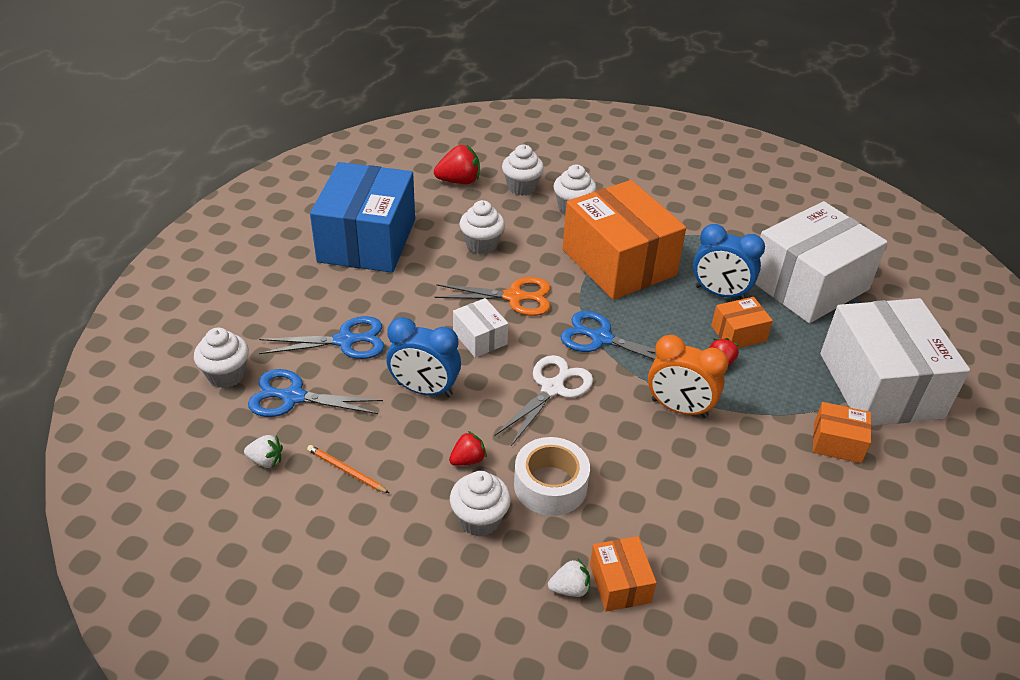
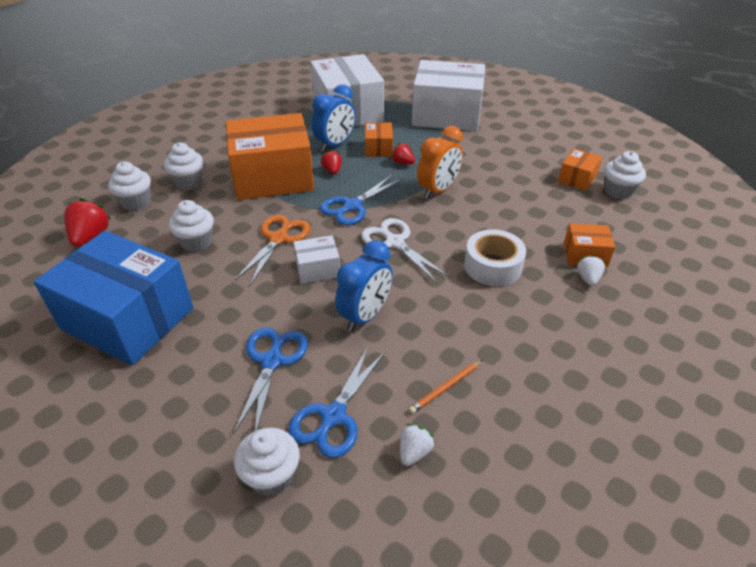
camera: 70 degrees left, 0 degrees up
red strawberry [449,431,487,466] -> red strawberry moved to [321,150,342,174]
white cupcake [450,471,511,537] -> white cupcake moved to [604,151,646,199]
orange box [813,402,871,463] -> orange box moved to [558,148,602,191]

